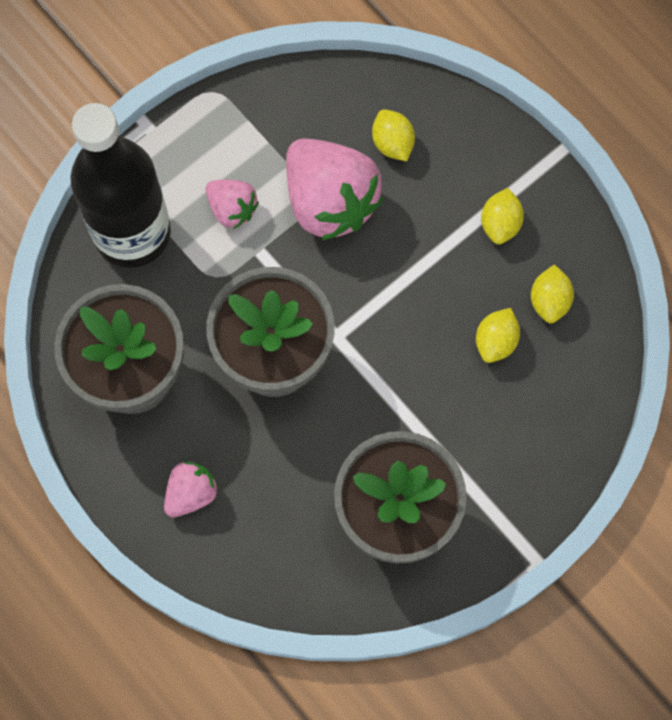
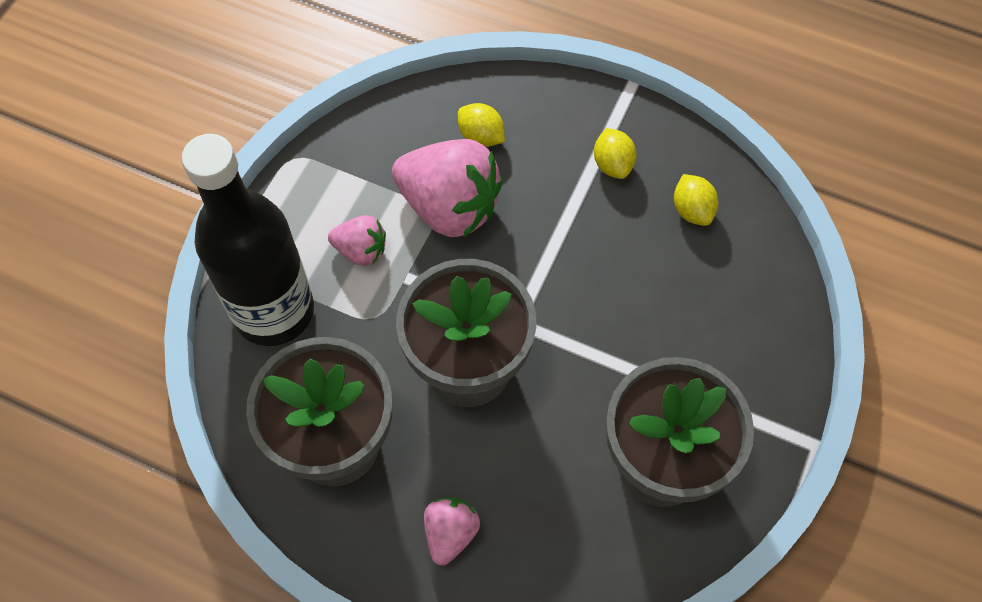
camera: 25 degrees left, 10 degrees down
yellow lemon [476,308,520,363] -> none

